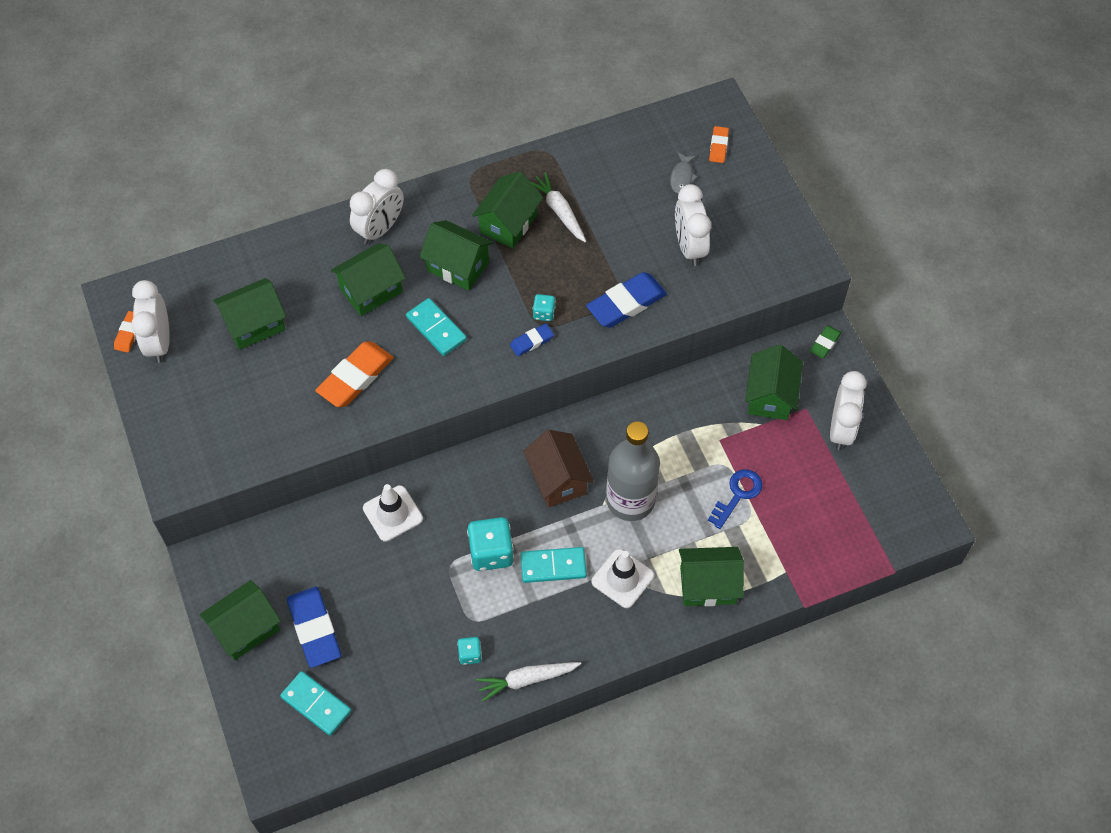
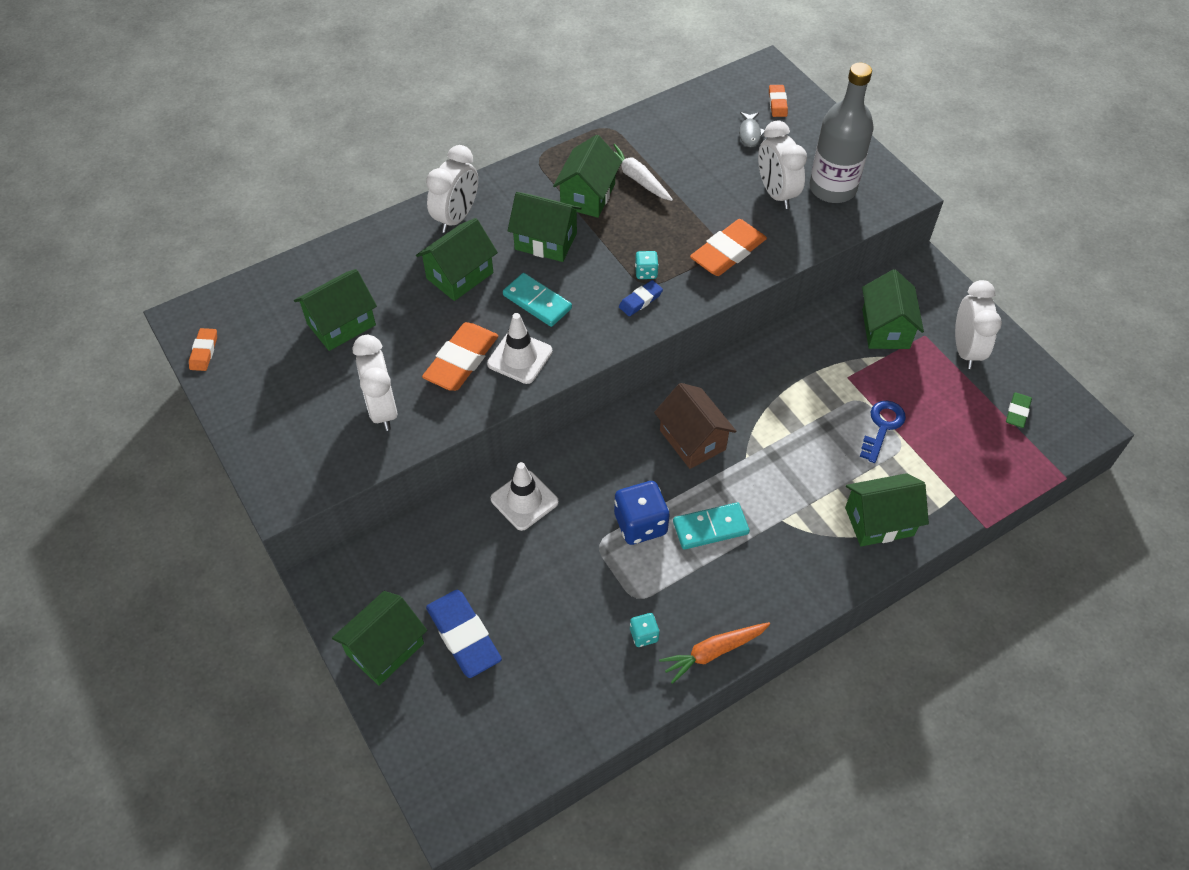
camera: 10 degrees left, 5 degrees down
white clock [131,280,170,363] -> white clock moved to [353,335,398,431]
turquoise domino [280,671,351,736] -> none
turquoise dice [467,517,514,571] -> blue dice [614,481,670,545]
white carrot [476,662,581,702] -> orange carrot [659,622,770,684]
blue eraser [586,272,667,328] -> orange eraser [690,219,767,276]
white traffic cone [591,549,654,608] -> white traffic cone moved to [487,313,553,384]
grey bottle [606,421,660,521] -> grey bottle moved to [809,63,874,203]
green eraser [810,325,841,358] -> green eraser moved to [1006,392,1032,428]

